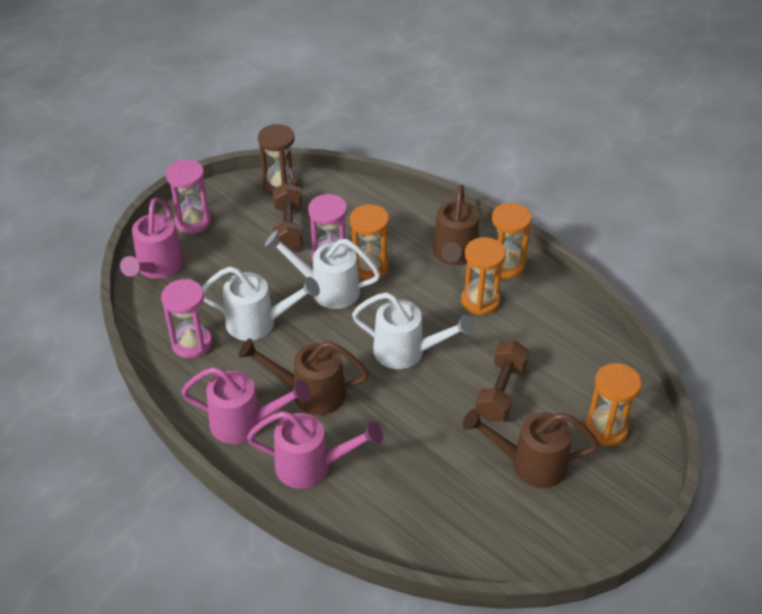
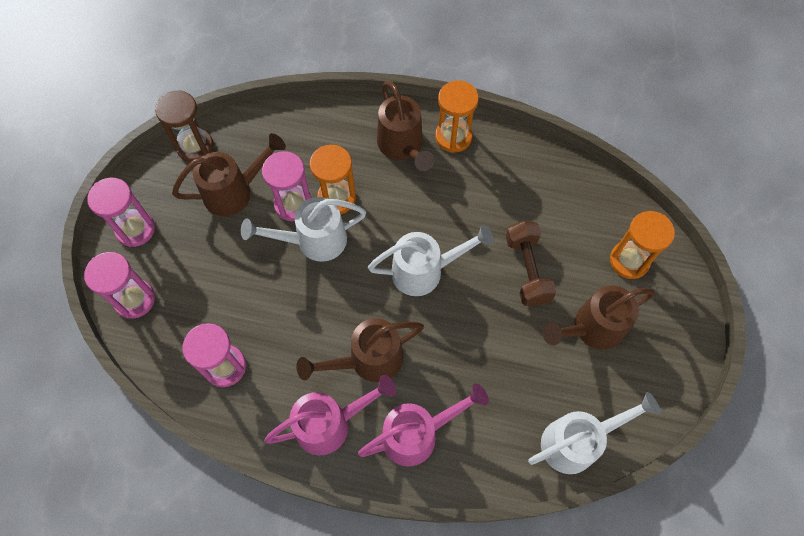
camera: 30 degrees left, 20 degrees up
pink watering can [120,197,184,279] -> pink hourglass [84,252,155,319]
white watering can [202,266,320,341] -> white watering can moved to [528,392,660,474]
brown dumbbell [273,182,303,251] -> brown watering can [172,133,286,216]
orange hourglass [461,237,506,315] -> none

